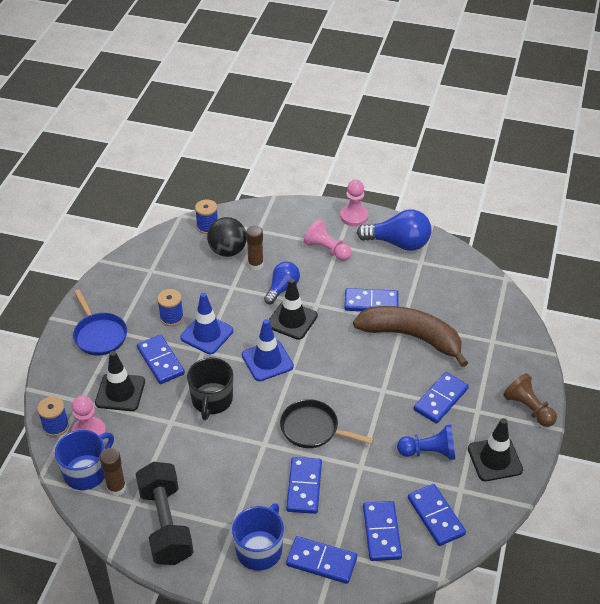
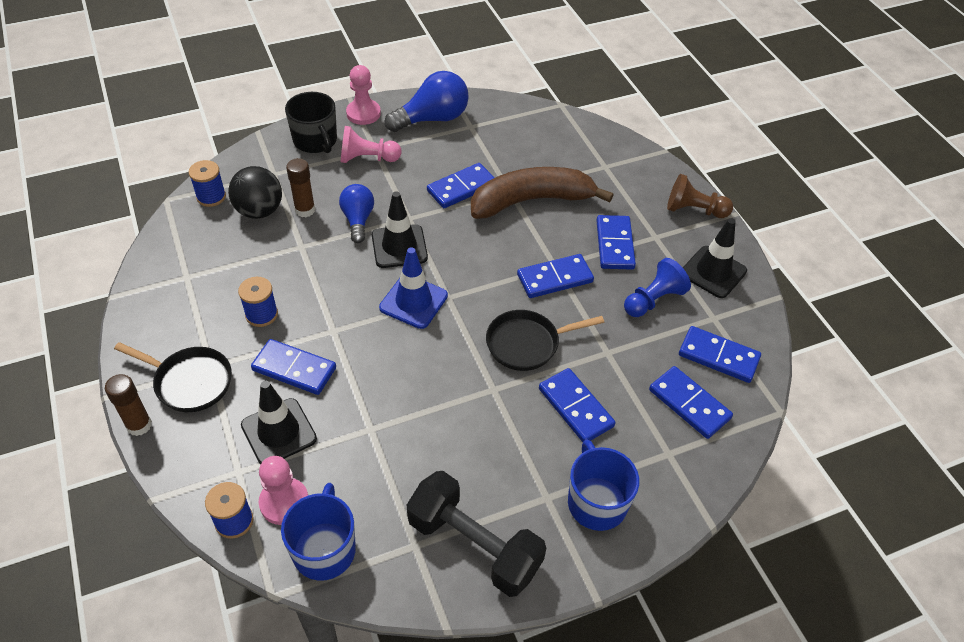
camera: 40 degrees left, 5 degrees up
blue pan [73,289,127,356] -> black pan [114,342,232,412]
brown glue stick [100,448,126,496] -> brown glue stick moved to [105,374,152,436]
blue traffic cone [180,292,234,354] -> none
black mug [187,358,233,420] -> black mug moved to [285,92,337,153]
blue domino [286,536,357,584] -> blue domino moved to [517,254,594,298]

